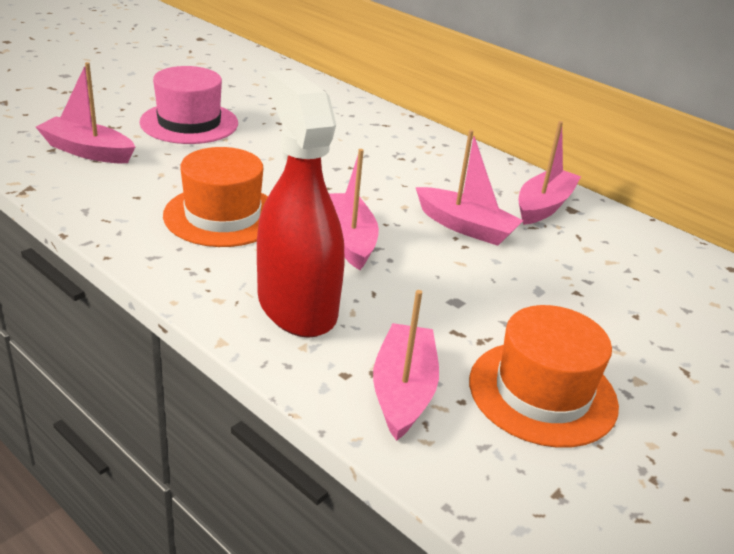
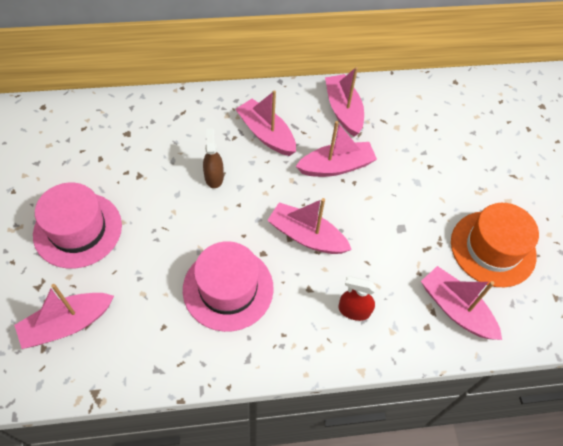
camera: 50 degrees left, 25 degrees up
orange hat [163,147,268,247] -> pink hat [183,241,274,332]
red spray bottle [257,70,345,338] -> red spray bottle [338,276,376,321], size x0.43
none -> brown spray bottle [203,128,224,188]
none -> pink boat [235,90,296,156]

